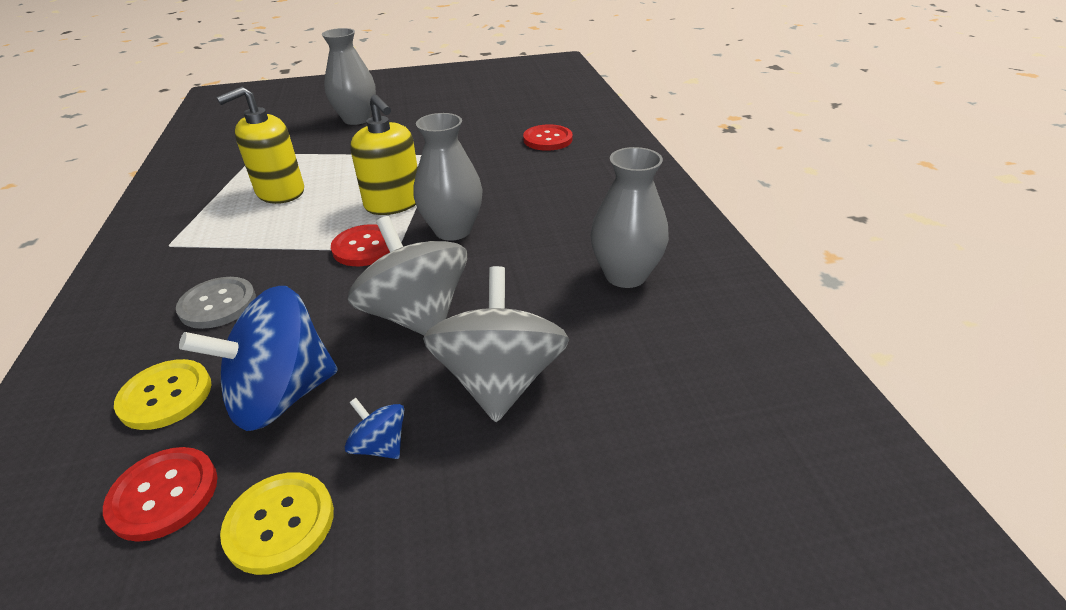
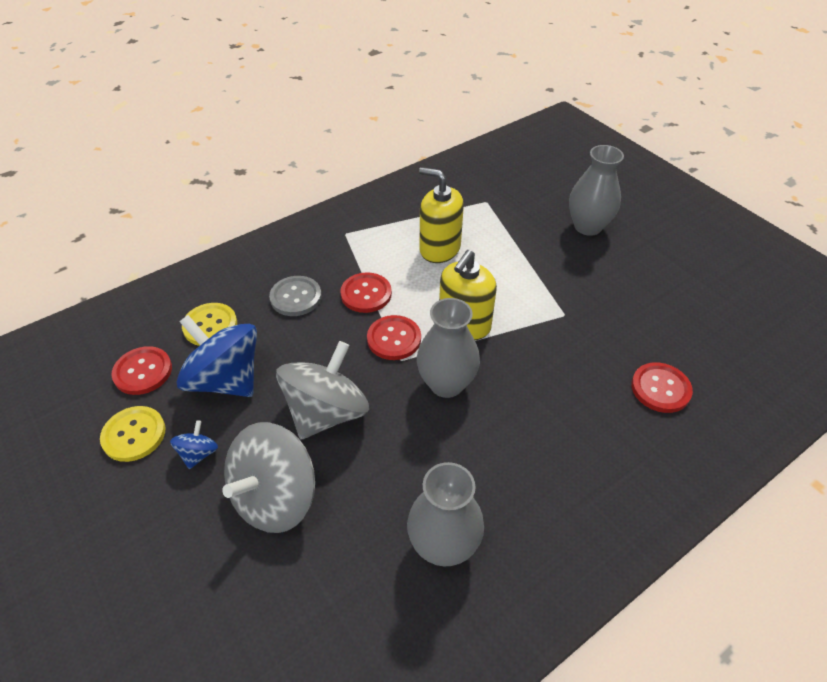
camera: 65 degrees right, 10 degrees up
grey spinning top [423,266,569,422] -> grey spinning top turned 150 degrees clockwise [222,422,315,533]
none -> red button [340,272,392,313]

